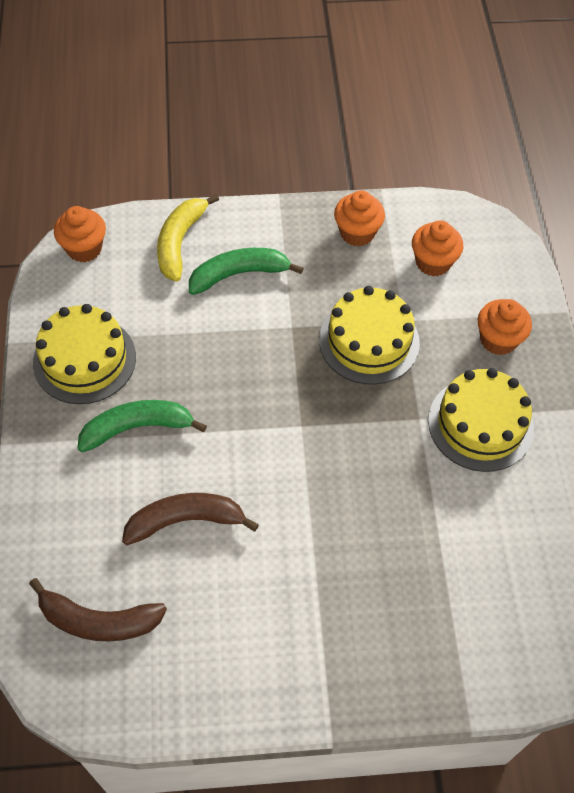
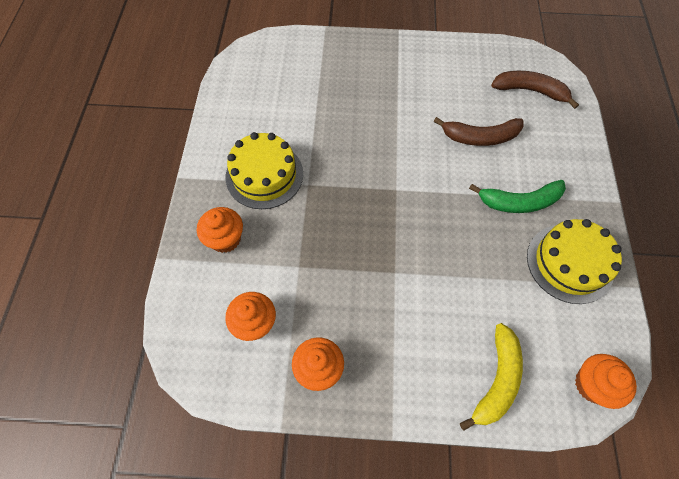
camera: 170 degrees left, 5 degrees up
green banana [189,248,303,295] -> none
yellow cake [319,286,420,385] -> none

